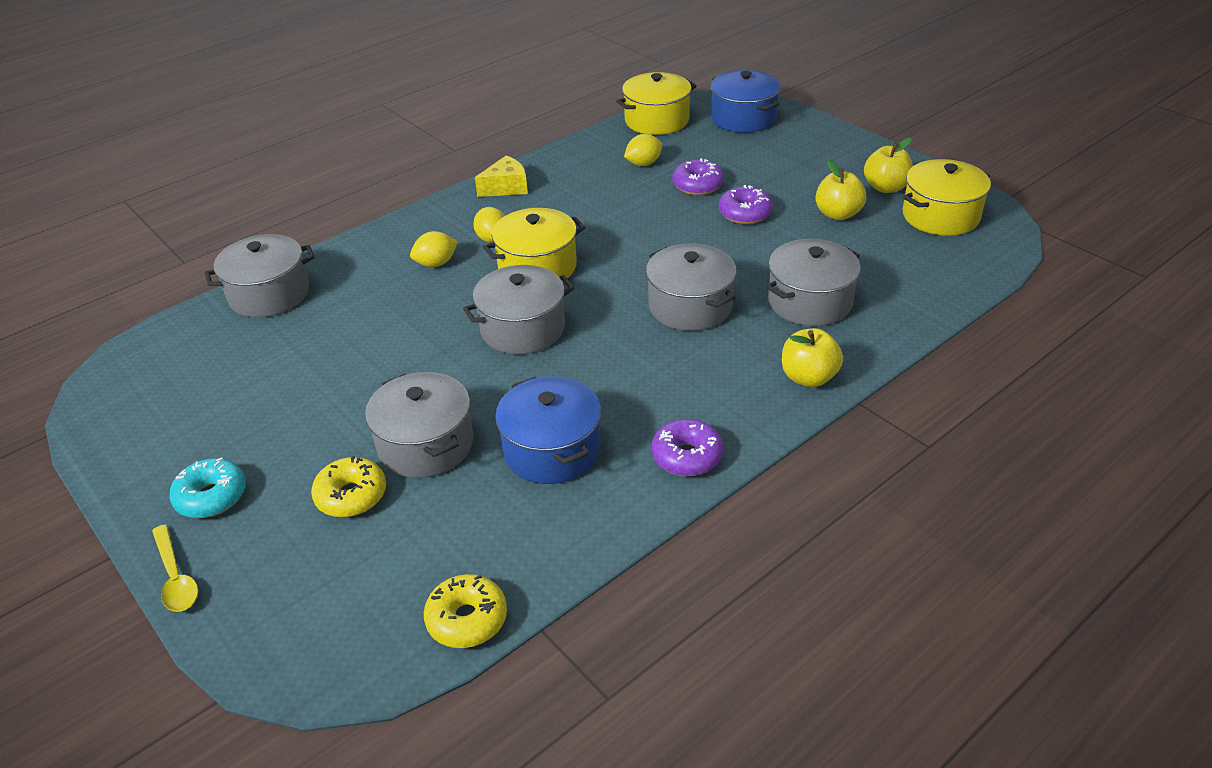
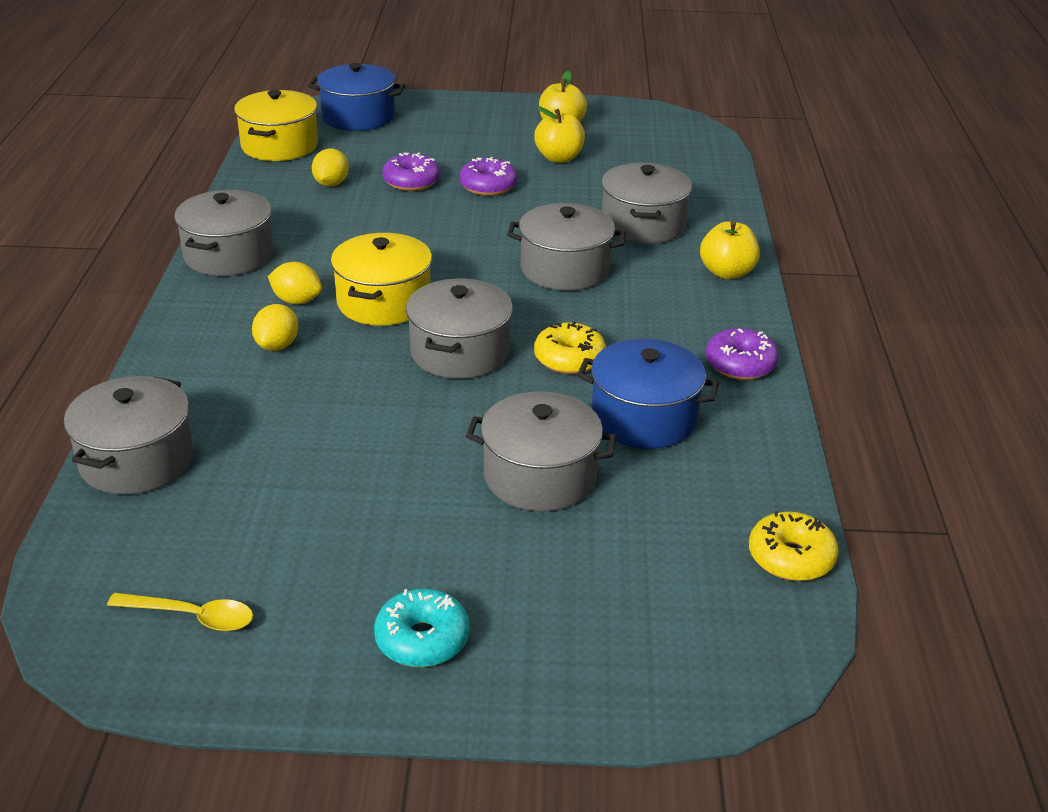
camera: 50 degrees left, 5 degrees down
yellow spoon [152,525,198,612] -> yellow spoon moved to [107,593,253,631]
yellow donut [311,456,386,517] -> yellow donut moved to [534,322,606,374]
yellow cheese [475,155,528,197] -> grey pot [174,190,274,276]
yellow pot [902,159,991,236] -> none

